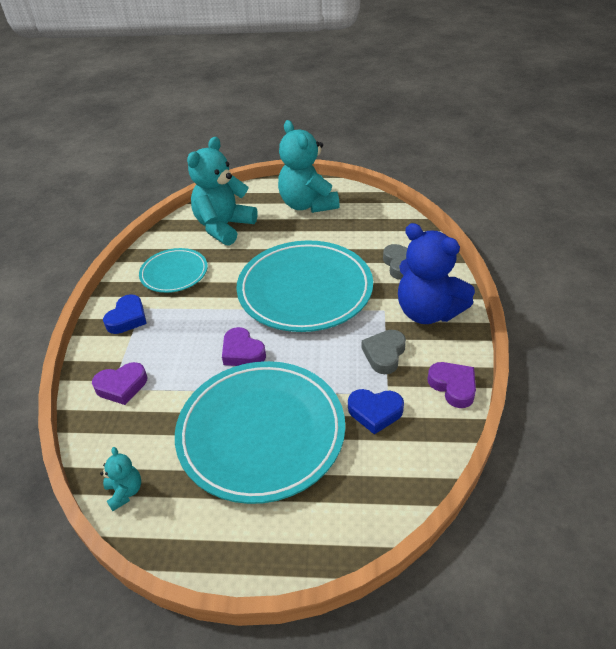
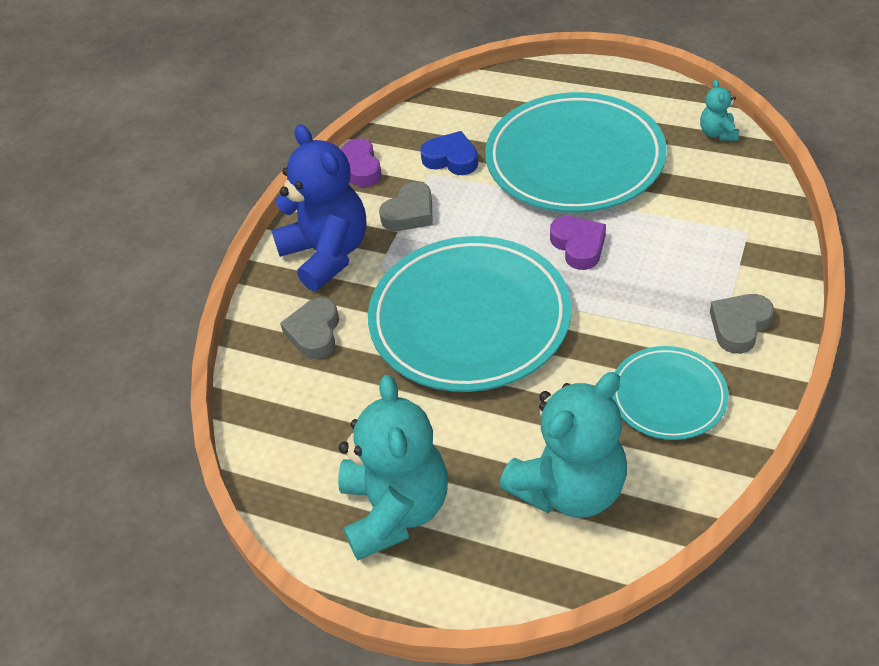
camera: 160 degrees left, 5 degrees up
purple heart [92,362,147,405] -> none
blue heart [103,294,147,334] -> grey heart [710,294,774,354]

